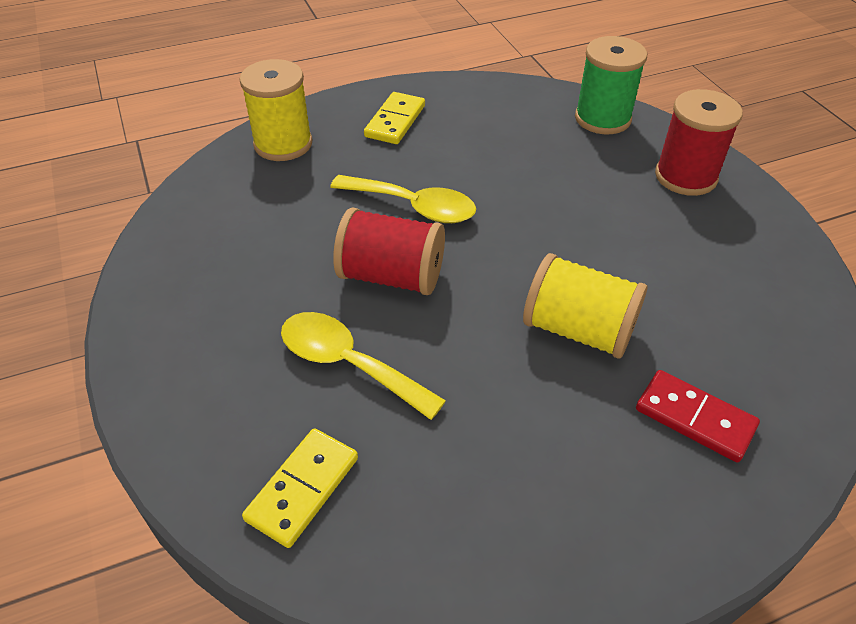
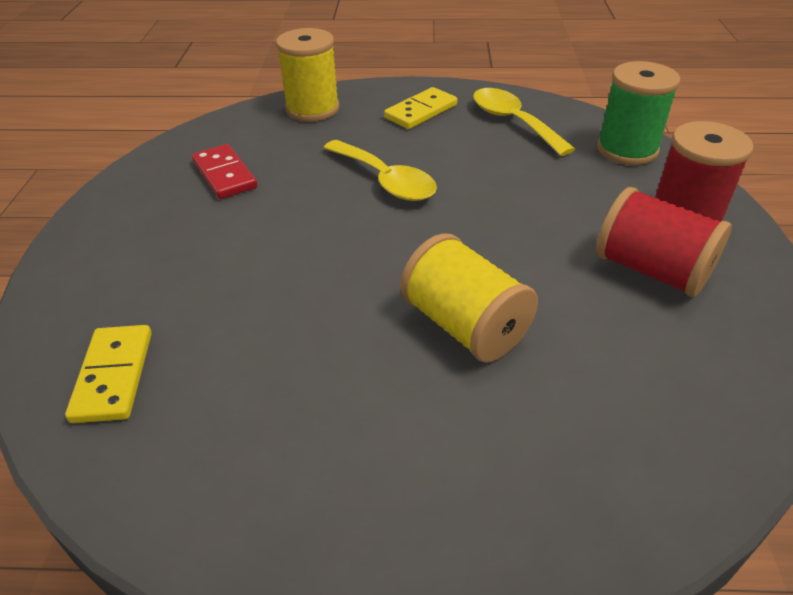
camera: 25 degrees right, 5 degrees down
yellow domino [242,428,358,548] -> yellow domino turned 60 degrees counterclockwise [65,325,152,423]
yellow spoon [281,312,446,420] -> yellow spoon moved to [473,88,575,156]
red spool [333,207,445,295] -> red spool moved to [596,187,732,297]
red domino [636,370,760,463] -> red domino moved to [192,144,258,199]

